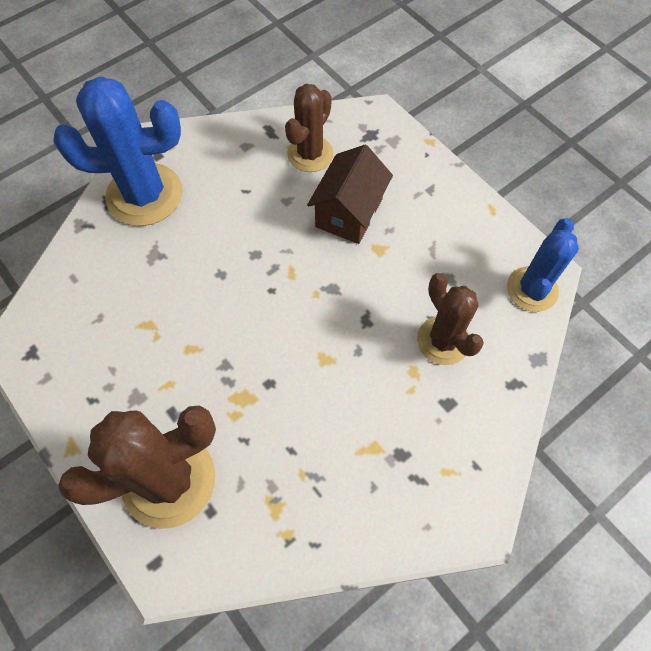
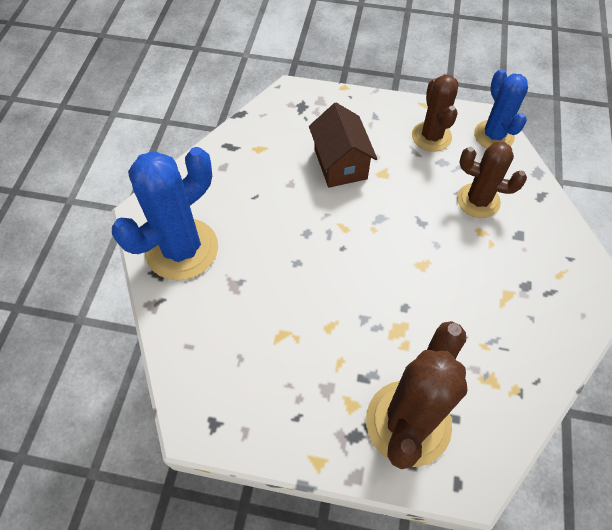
camera: 40 degrees left, 5 degrees down
brown cactus [285,84,333,172] -> brown cactus moved to [412,74,458,152]

